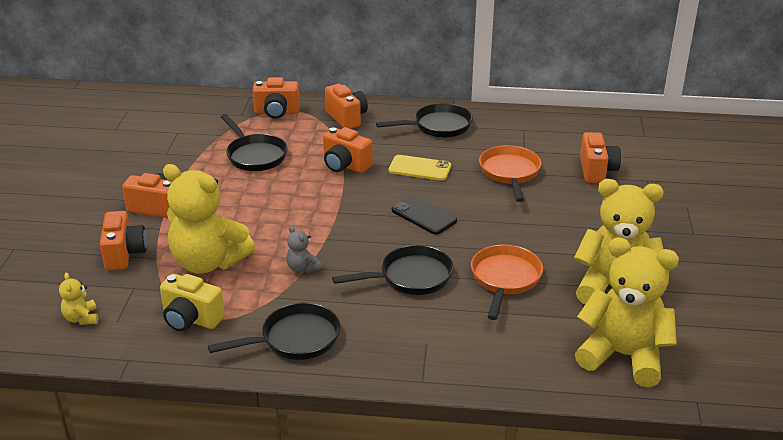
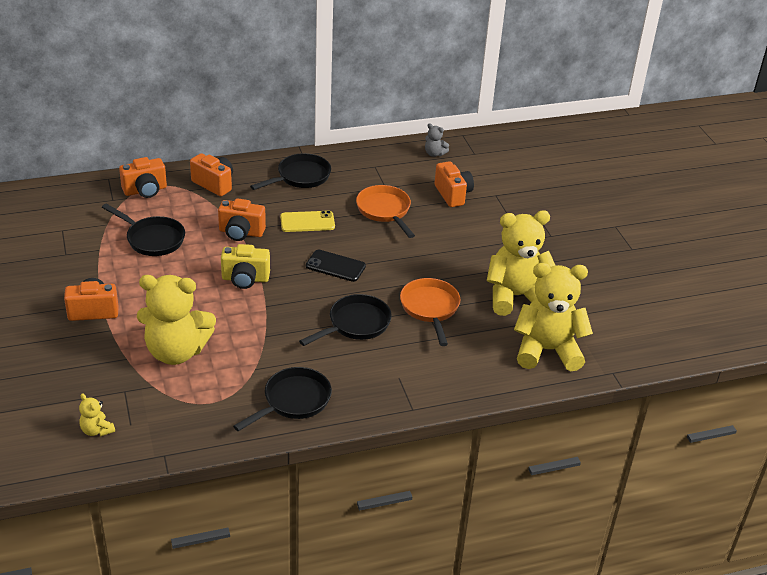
camera: 25 degrees left, 5 degrees up
orange camera [100,211,147,271] -> none
yellow camera [160,274,225,332] -> yellow camera moved to [221,244,270,289]
grey teddy bear [286,226,322,273] -> grey teddy bear moved to [425,123,449,157]

